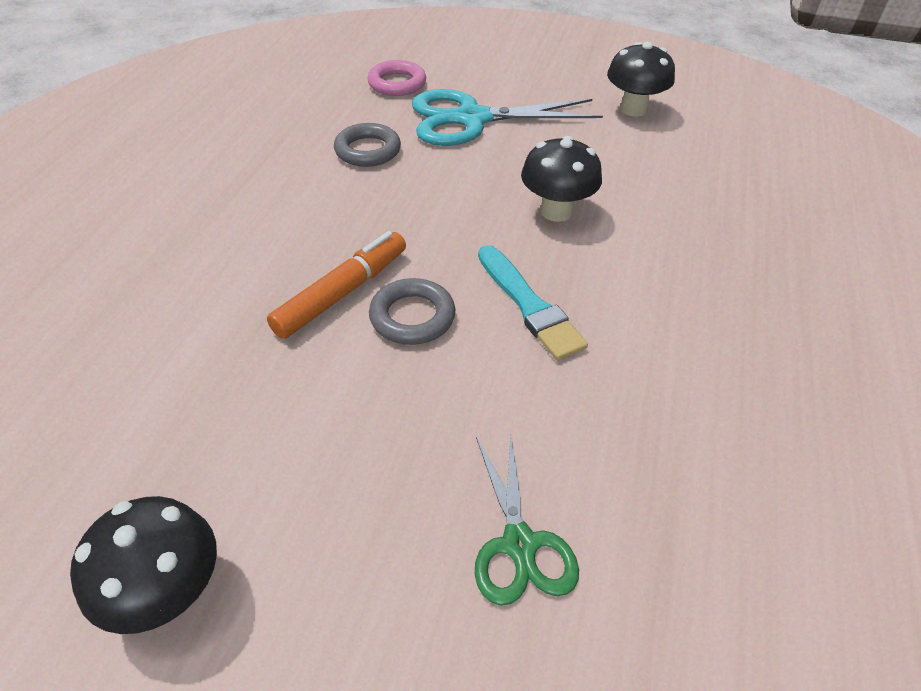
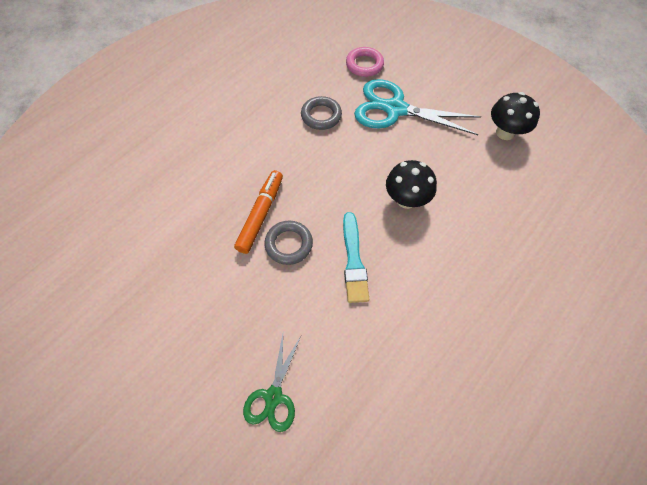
camera: 25 degrees right, 15 degrees up
black mushroom [70,496,217,634] -> none
orange marker [267,231,406,339] -> orange marker turned 45 degrees counterclockwise [234,170,283,254]

